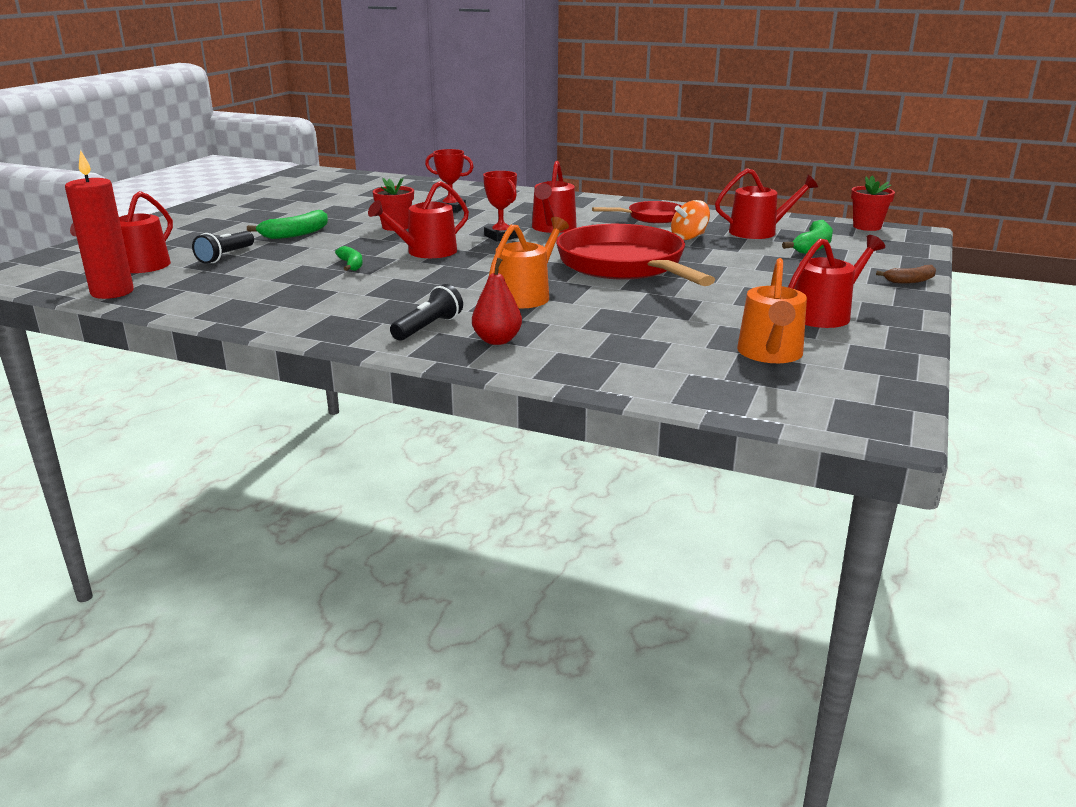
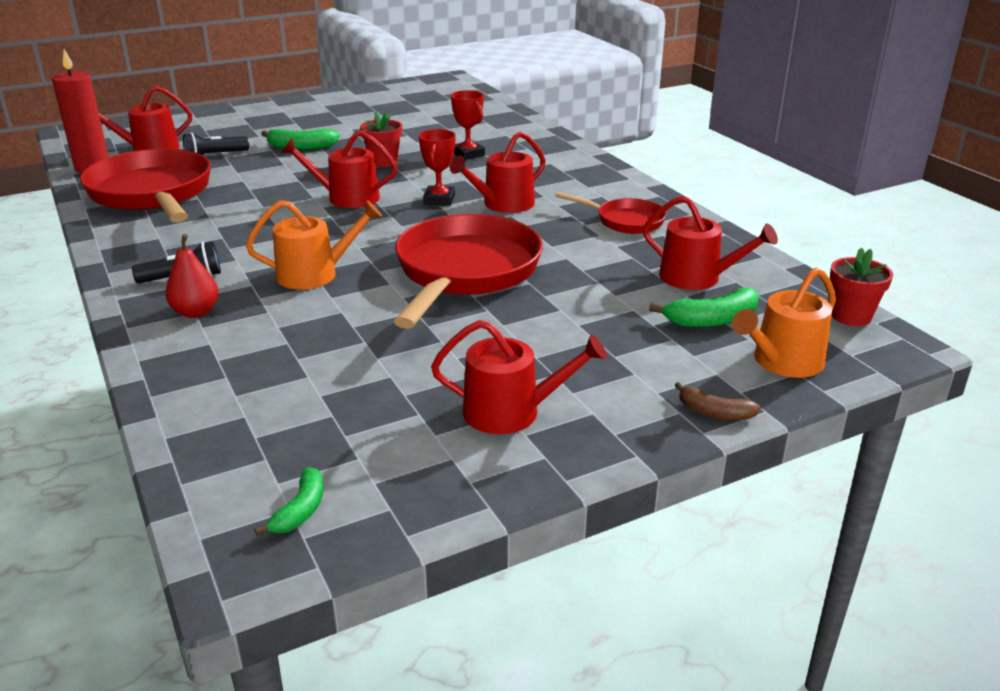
camera: 40 degrees right, 5 degrees up
green banana [335,246,363,271] -> green banana moved to [254,467,324,535]
orange spinning top [671,200,710,240] -> none
orange watering can [737,258,807,363] -> orange watering can moved to [732,268,836,378]
none -> red pan [80,148,211,223]

